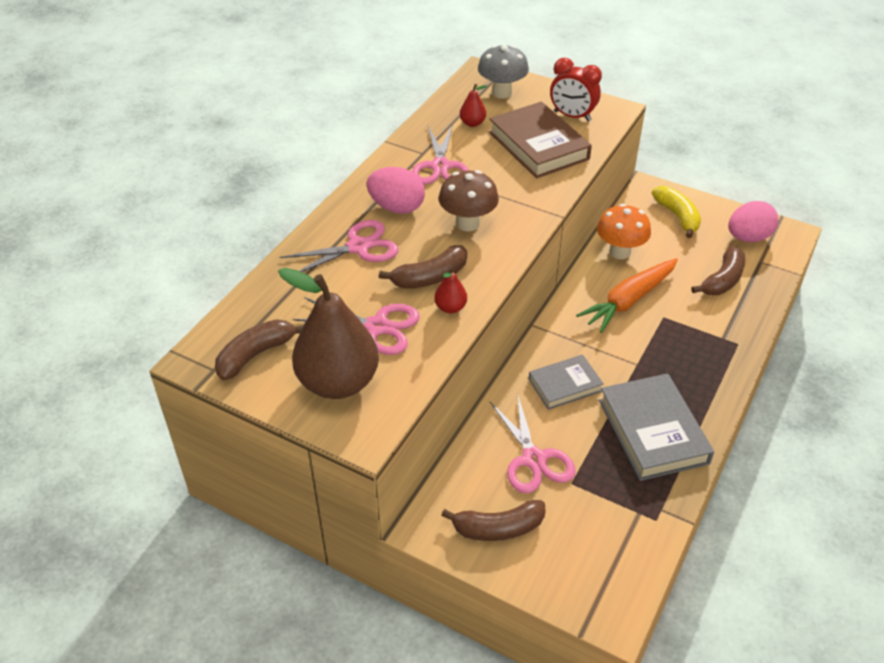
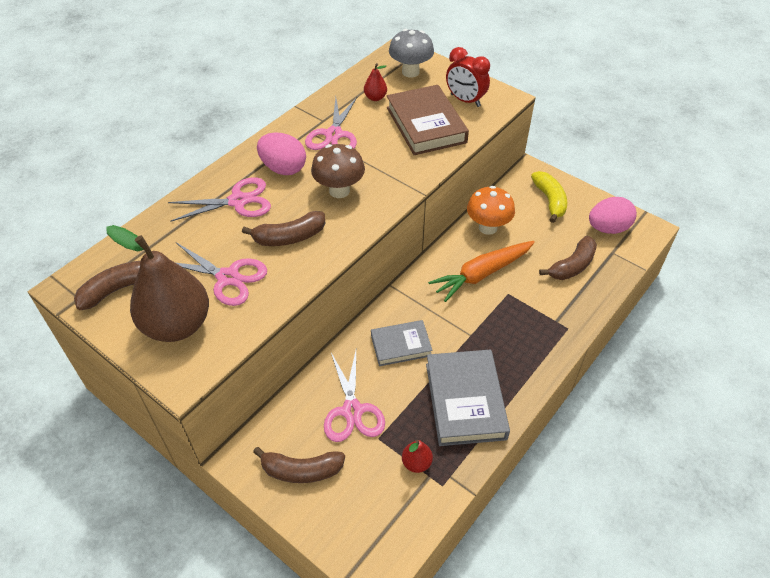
camera: 10 degrees right, 5 degrees up
red pear [434,267,467,313] -> red pear moved to [402,440,433,473]

